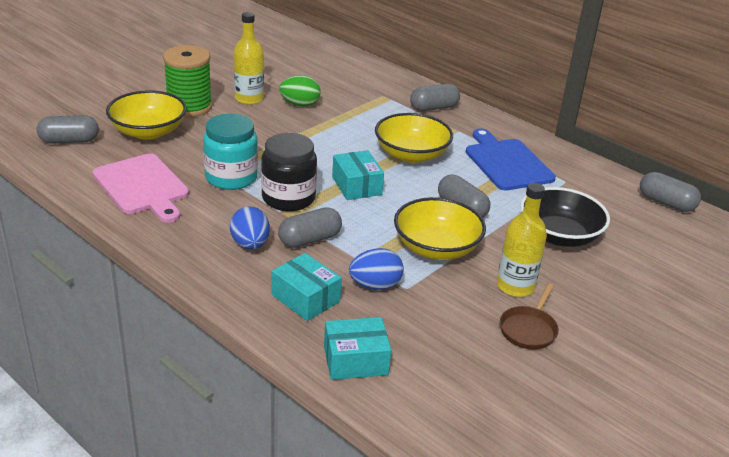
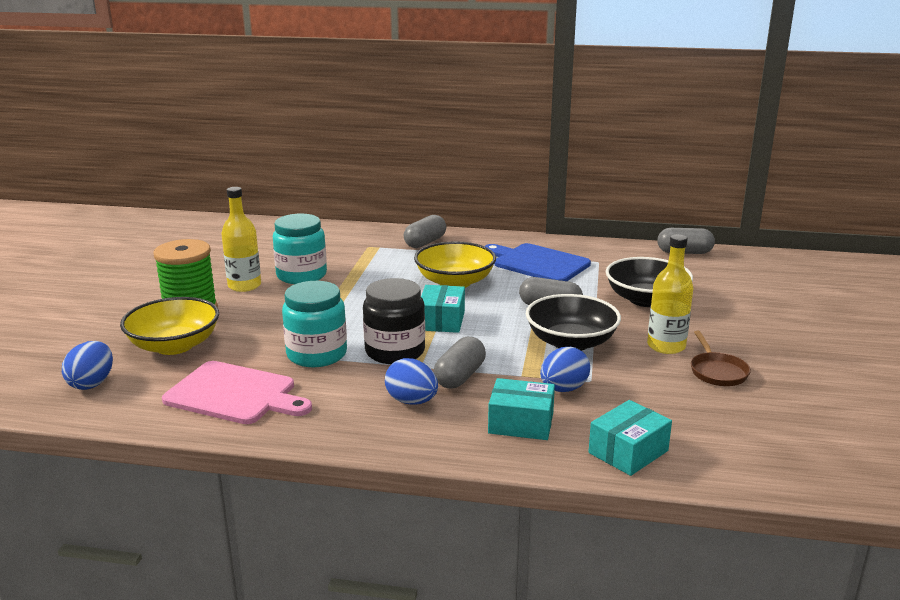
camera: 30 degrees left, 10 degrees down
grey capsule [37,115,99,144] -> blue egg [62,341,113,390]
green egg [279,75,320,107] -> turquoise jar [273,214,327,284]
turquoise box [332,150,384,200] -> turquoise box turned 60 degrees clockwise [421,285,465,333]
yellow bowl [394,197,486,260] -> black bowl [526,294,621,351]

